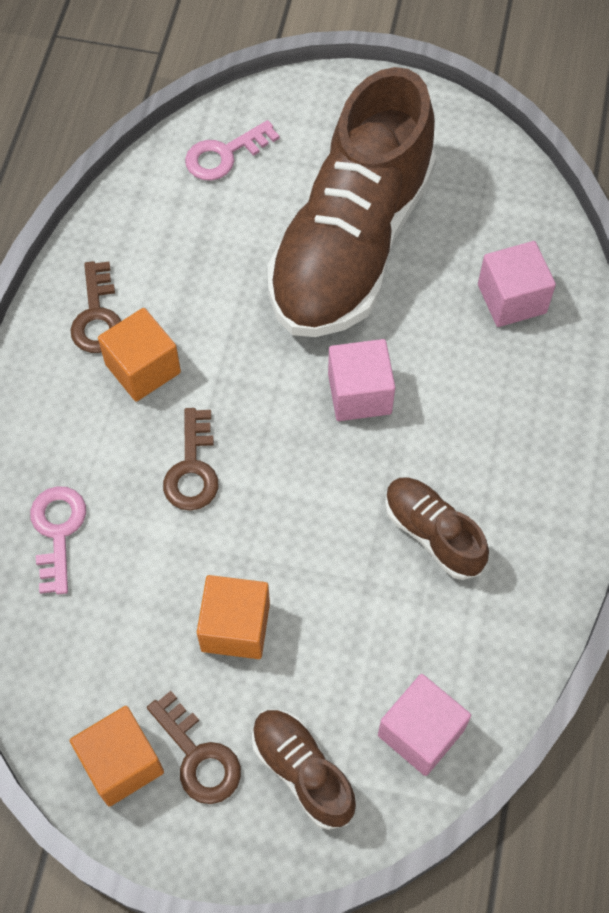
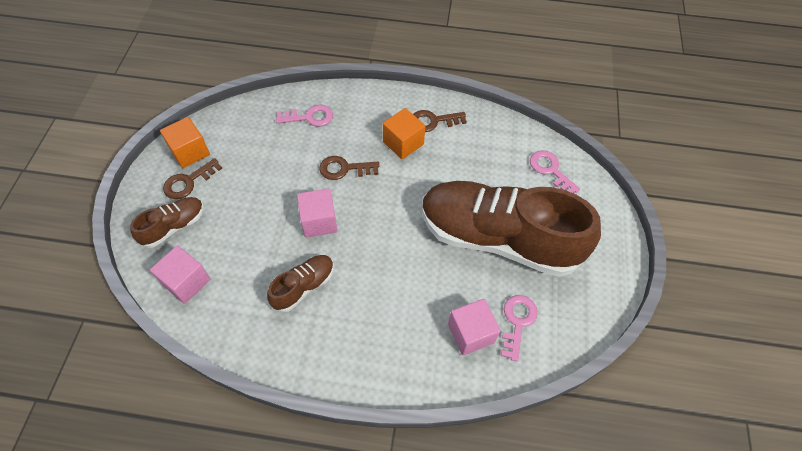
camera: 85 degrees right, 5 degrees down
orange cube [197,575,270,659] -> none
pink cube [328,339,395,421] -> pink cube moved to [297,188,338,238]
none -> pink key [501,295,538,361]

